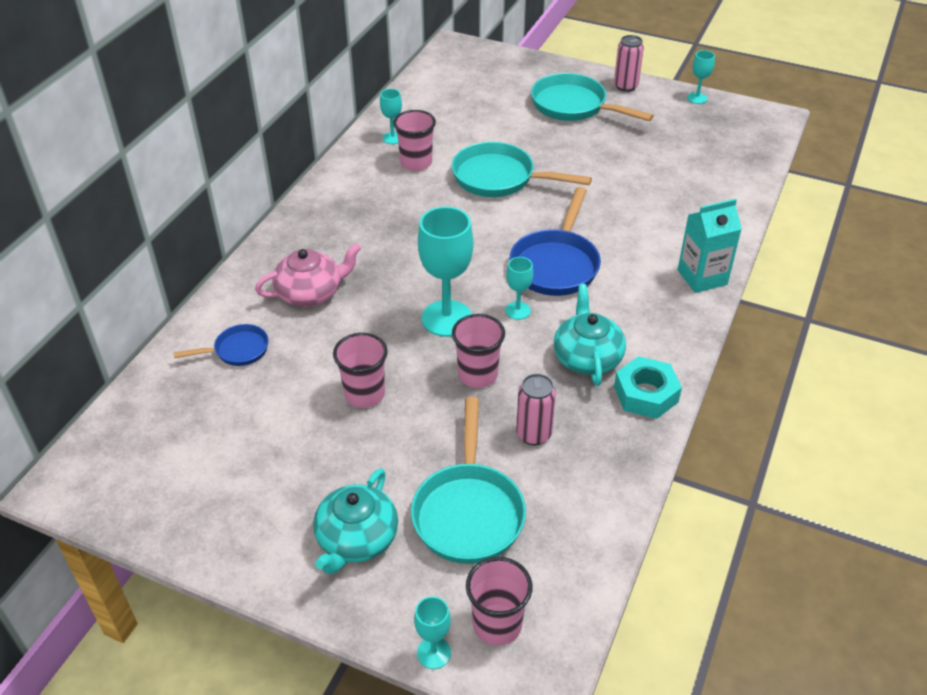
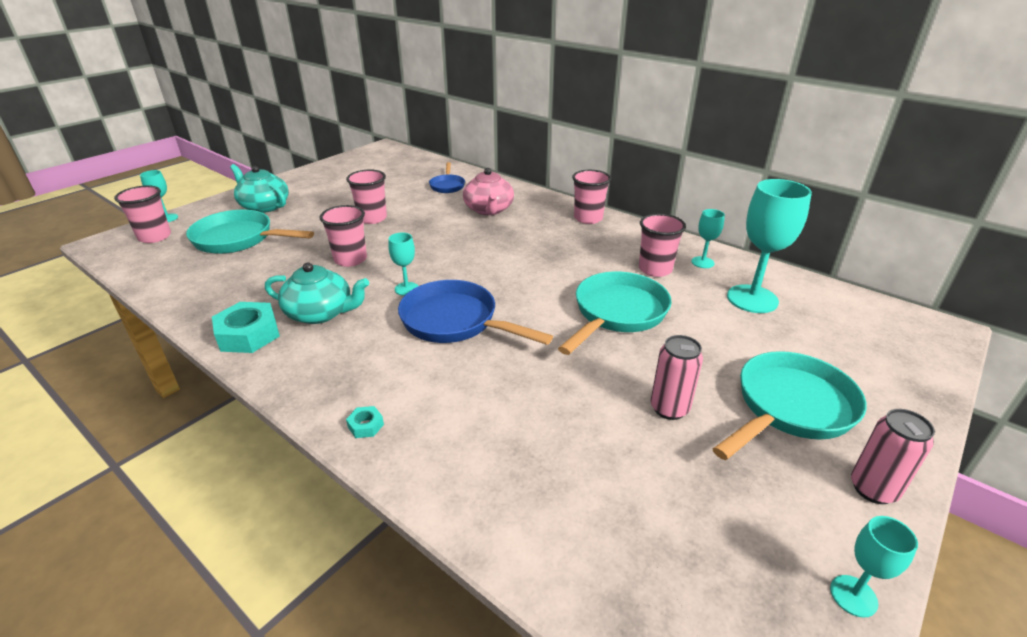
camera: 105 degrees right, 10 degrees down
turquoise goblet [418,207,474,337] -> turquoise goblet moved to [727,179,812,313]
pink can [516,374,556,445] -> pink can moved to [650,335,703,420]
turquoise carton [678,199,742,293] -> turquoise nut [346,406,384,438]
none -> pink cup [572,170,611,224]

